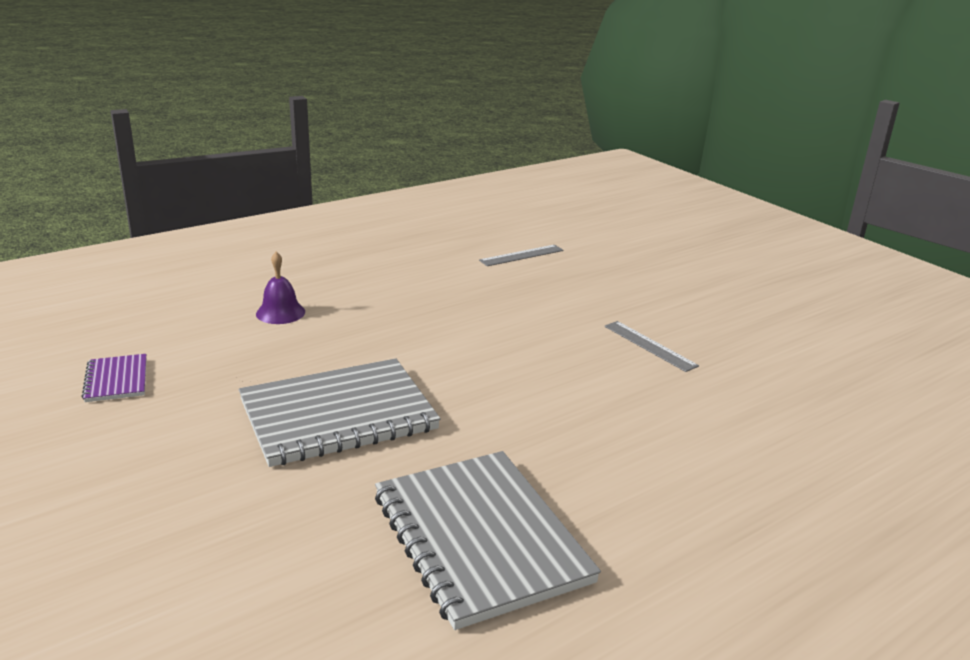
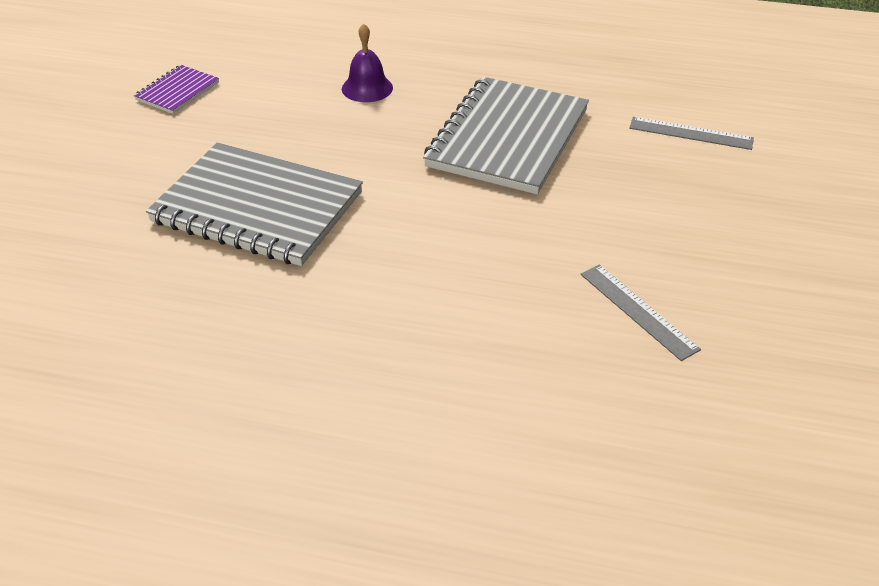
camera: 50 degrees right, 15 degrees up
grey notebook [375,451,601,630] -> grey notebook moved to [423,77,589,194]
grey ruler [604,321,699,372] -> grey ruler turned 45 degrees counterclockwise [581,264,701,361]

